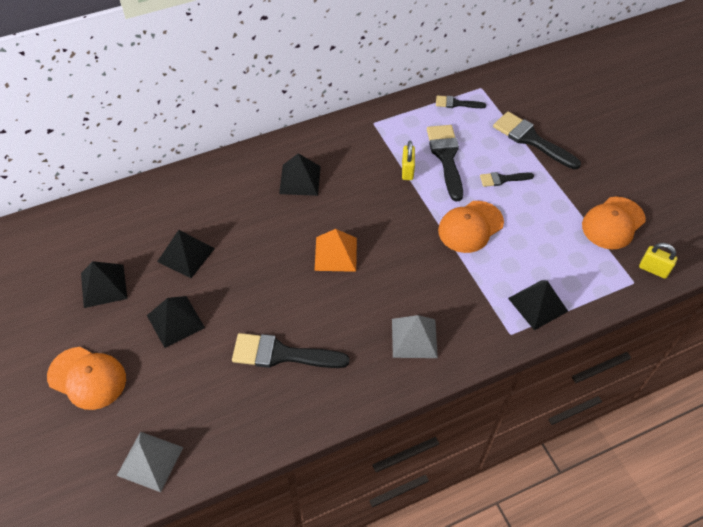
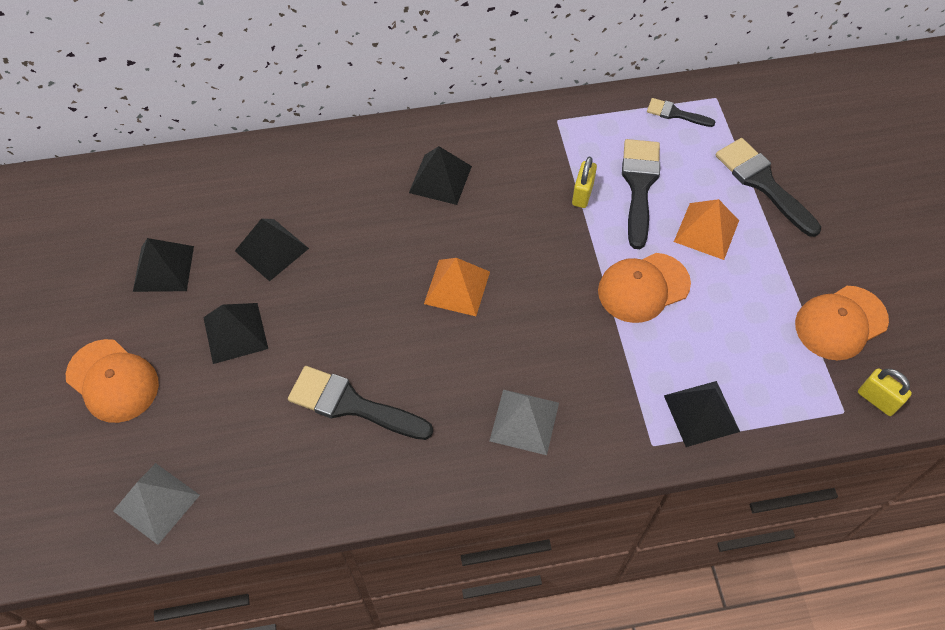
camera: 15 degrees right, 5 degrees up
black brush [480,172,534,187] -> orange pyramid [674,199,739,260]

